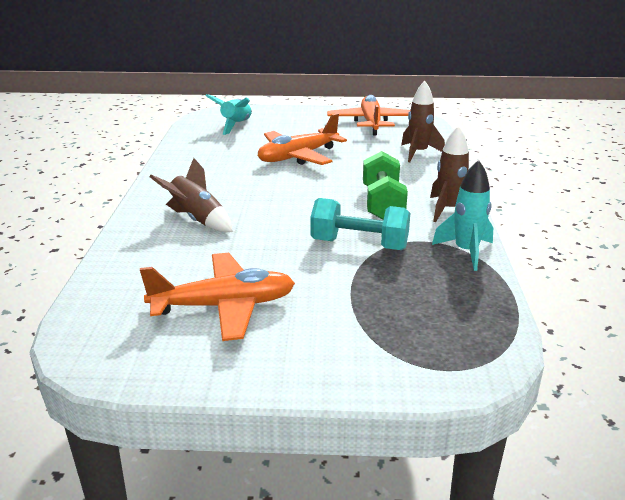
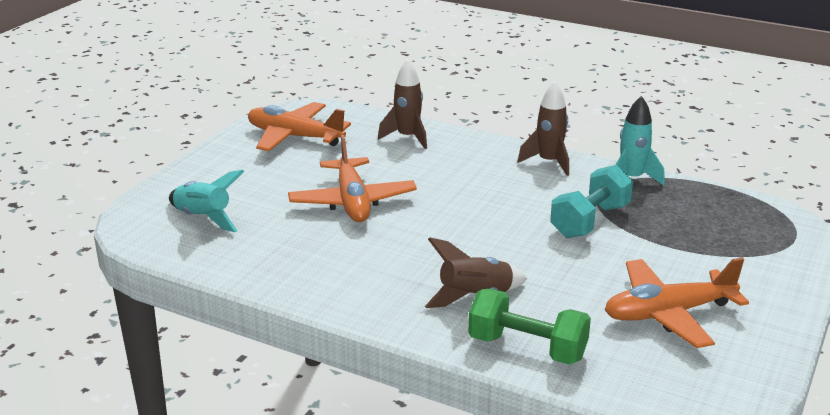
camera: 65 degrees left, 0 degrees up
orange plane [140,253,295,341] -> orange plane turned 120 degrees counterclockwise [605,258,749,348]
green dumbbell [363,151,408,220] -> green dumbbell moved to [468,288,591,365]

